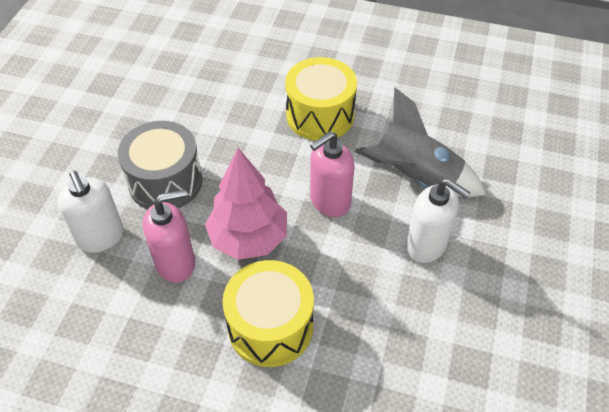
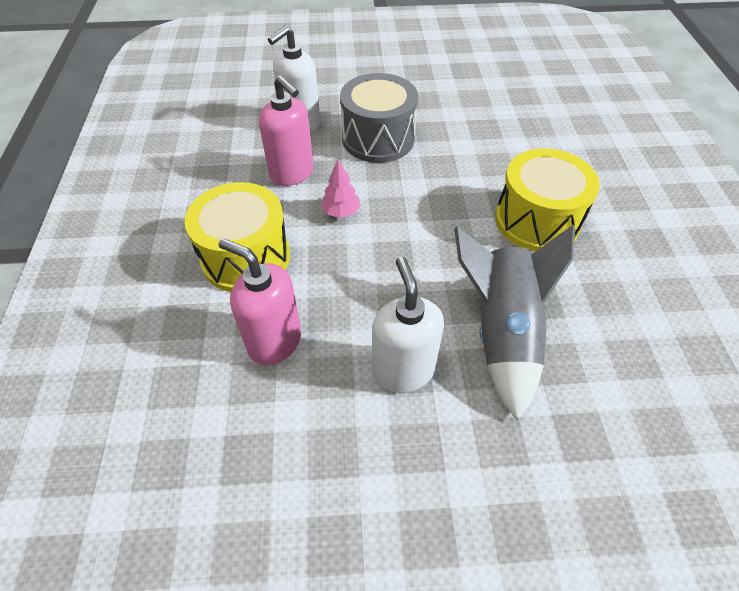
camera: 70 degrees right, 0 degrees up
pink tree [205,148,287,260] -> pink tree [321,159,361,218], size x0.46
pink soap dispenser [310,131,354,217] -> pink soap dispenser moved to [219,238,301,365]
white soap dispenser [406,178,470,263] -> white soap dispenser turned 150 degrees clockwise [372,257,444,393]

